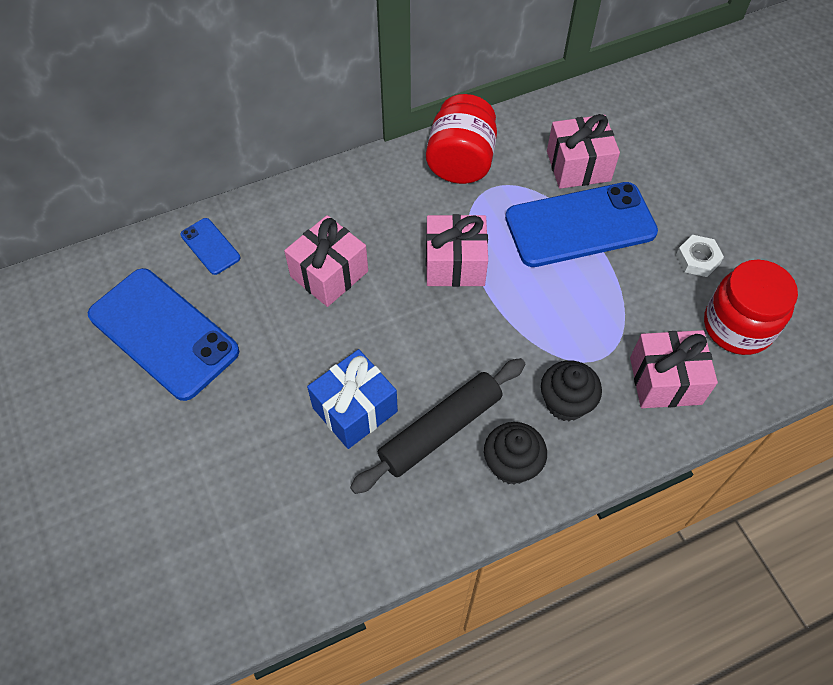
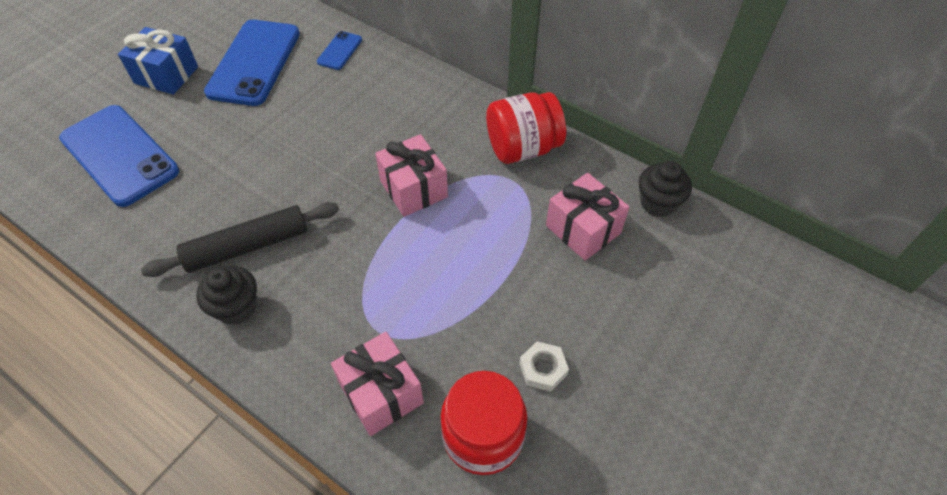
camera: 60 degrees right, 5 degrees down
pink gift [284,215,368,307] -> none
blue gift [307,349,398,449] -> blue gift moved to [118,27,198,95]
black rolling pin [350,358,525,494] -> black rolling pin turned 45 degrees counterclockwise [141,202,339,277]
blue phone [505,182,658,267] -> blue phone moved to [59,105,179,207]
black cupcake [541,360,602,421] -> black cupcake moved to [639,161,692,217]

